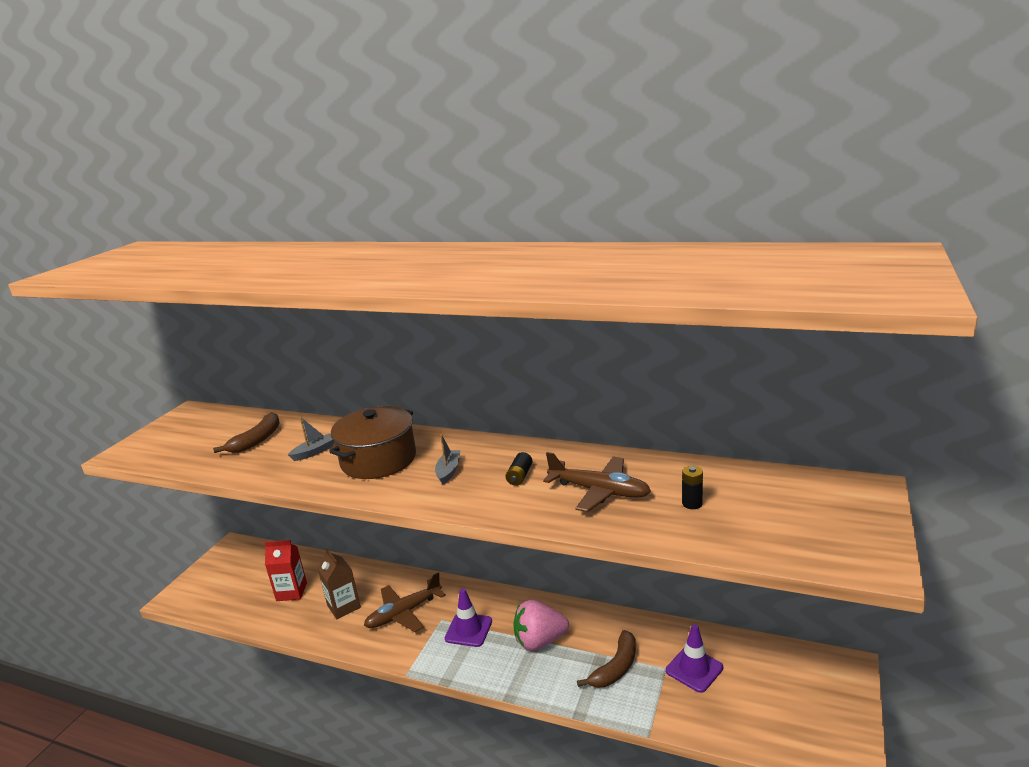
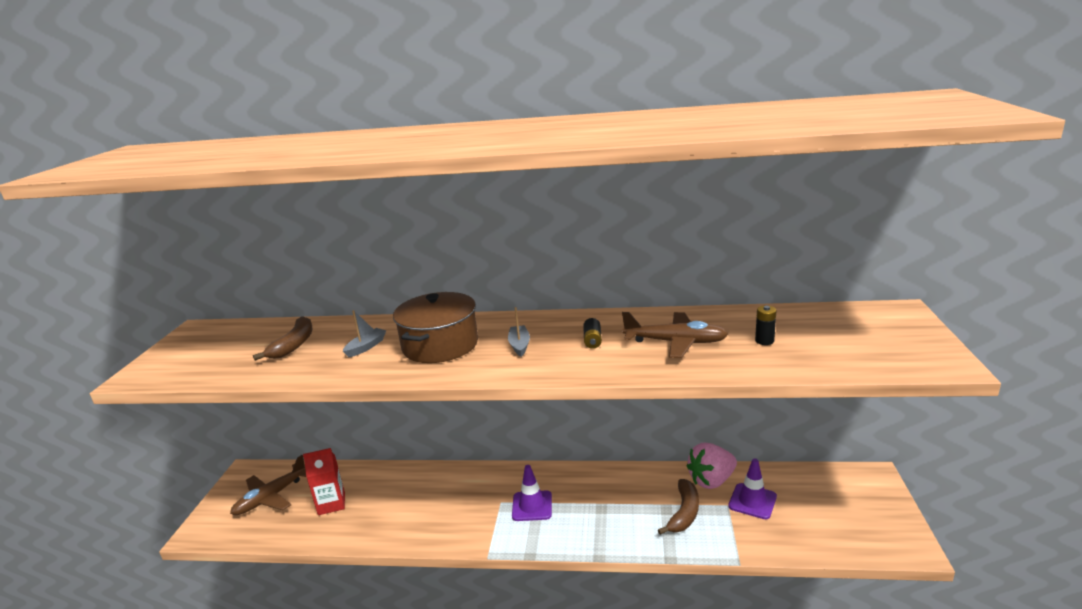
camera: 15 degrees left, 0 degrees up
brown carton [318,548,361,619] -> none
brown plane [364,573,446,632] -> brown plane moved to [230,455,306,515]
pink strawberry [513,600,569,651] -> pink strawberry moved to [687,443,737,489]

